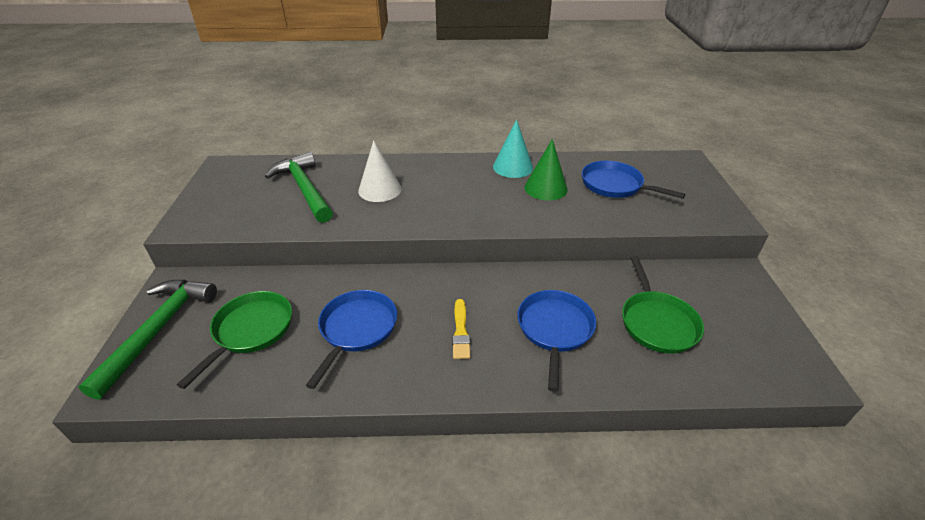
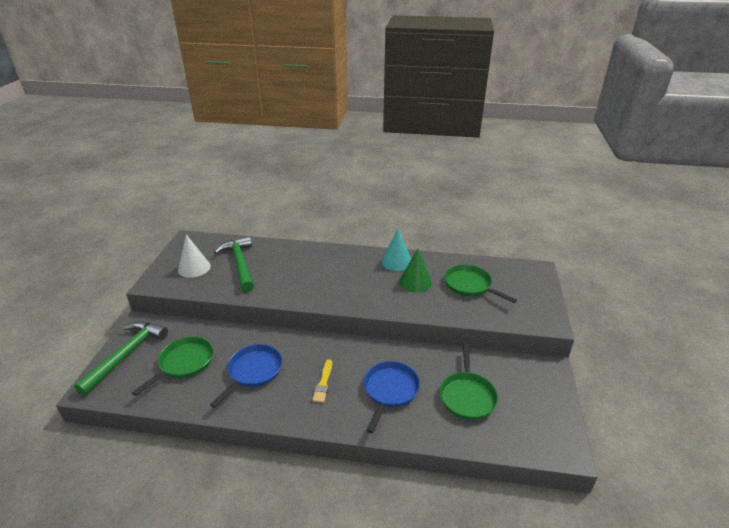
camera: 10 degrees right, 5 degrees down
white cone [358,140,402,202] -> white cone moved to [178,234,211,278]
blue pan [582,161,685,199] -> green pan [444,264,517,303]

